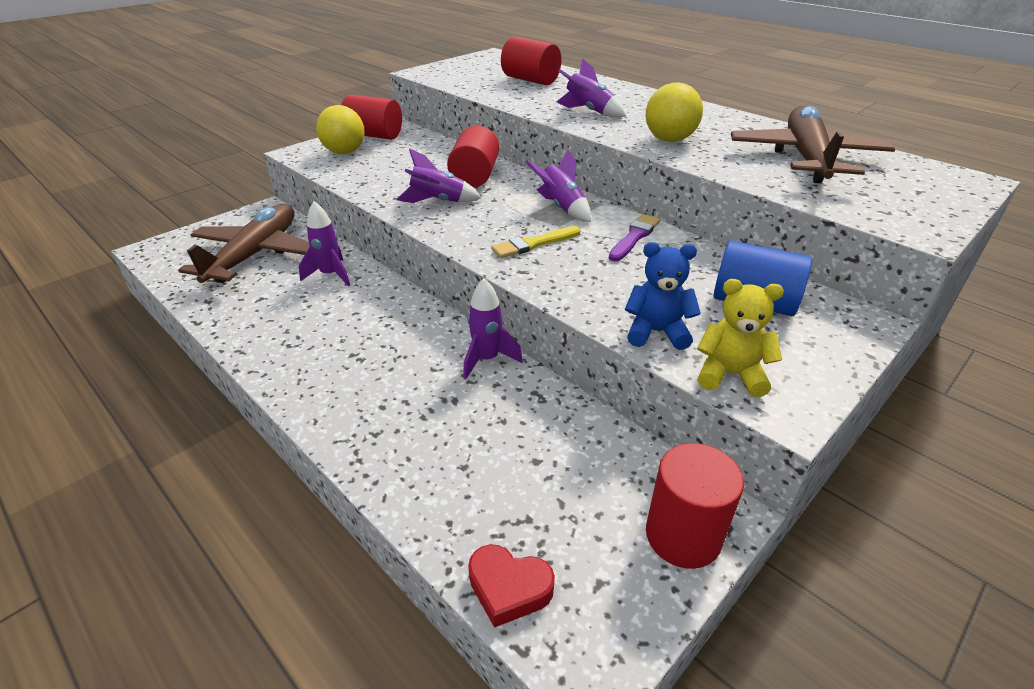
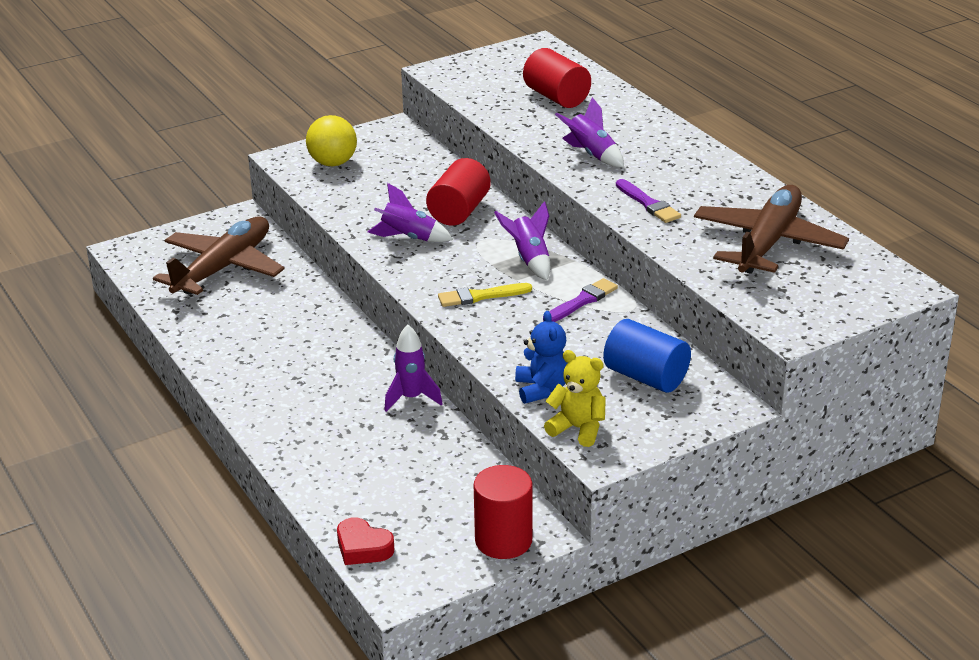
camera: 15 degrees right, 5 degrees down
purple rocket [299,201,350,286] -> none
red cylinder [341,94,402,140] -> none
blue teddy bear [625,242,701,350] -> blue teddy bear turned 60 degrees clockwise [515,311,567,404]
yellow ball [646,82,703,142] -> purple brush [616,179,681,223]

